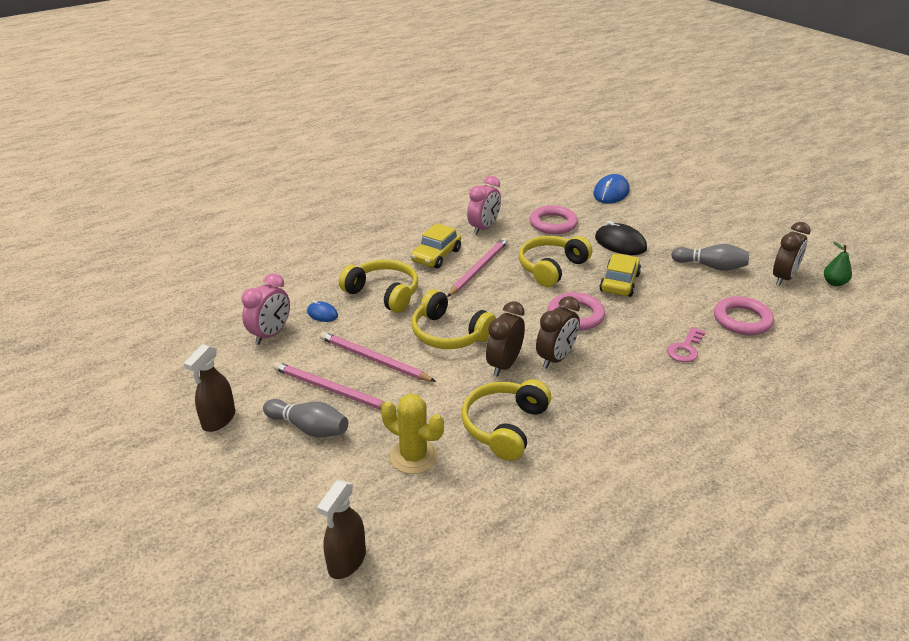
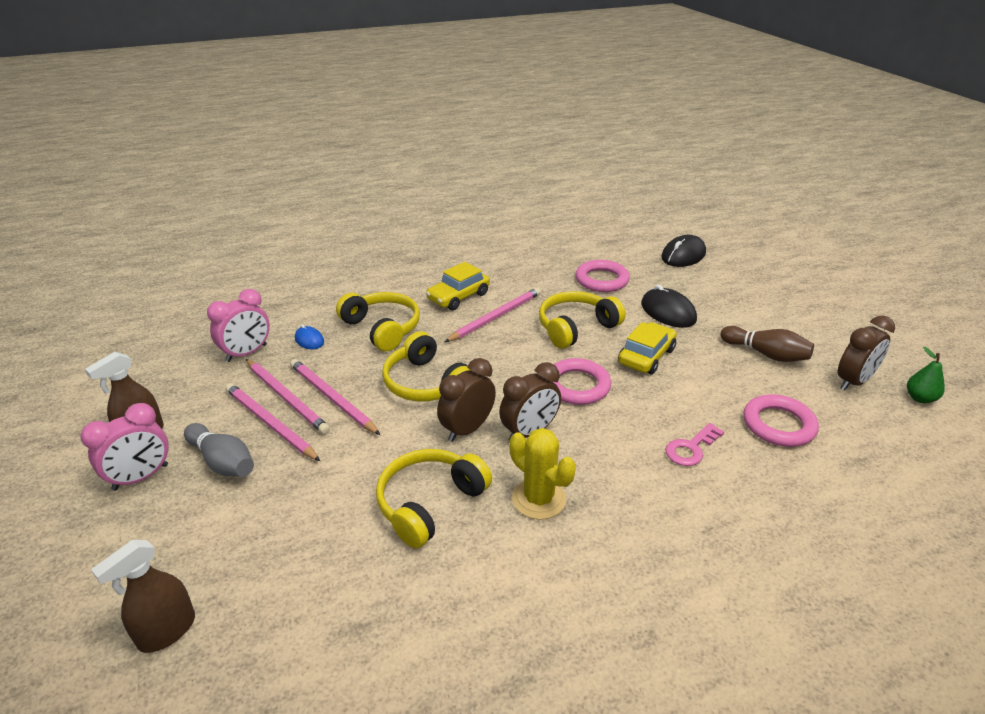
camera: 15 degrees right, 0 degrees up
yellow cactus [381,394,444,474] -> yellow cactus moved to [509,428,576,520]
pink clock [467,176,501,235] -> pink clock moved to [80,403,169,491]
blue mouse [593,174,630,204] -> black mouse [661,235,706,267]
grey bowling pin [671,244,749,271] -> brown bowling pin [721,326,814,362]
none -> pink pencil [246,359,330,434]

